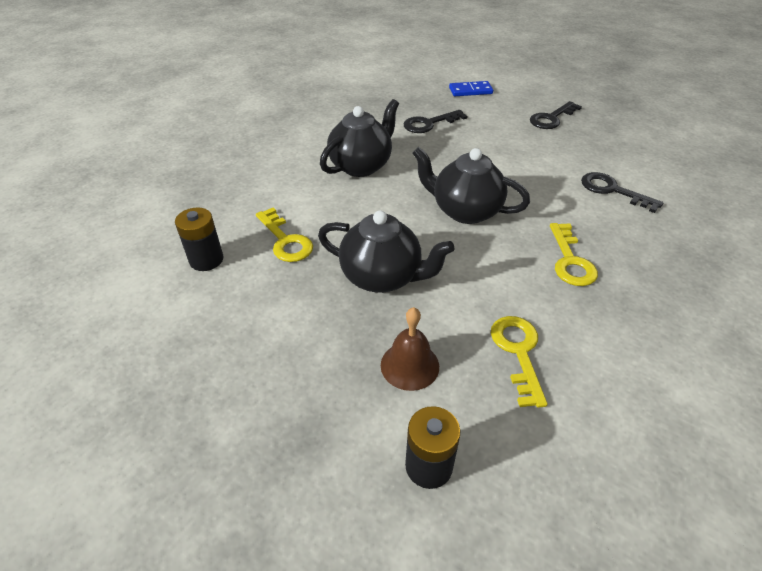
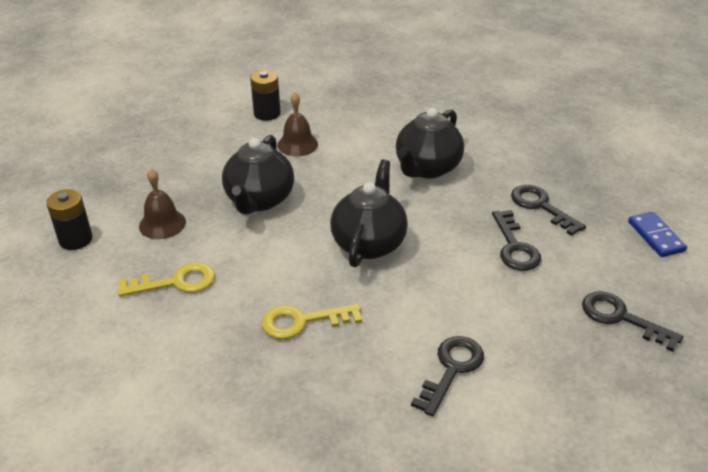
camera: 80 degrees right, 5 degrees down
yellow key [256,208,313,262] -> brown bell [277,92,318,156]
black teapot [320,99,399,177] -> black teapot turned 90 degrees clockwise [396,108,464,179]
none -> black key [492,210,541,271]

